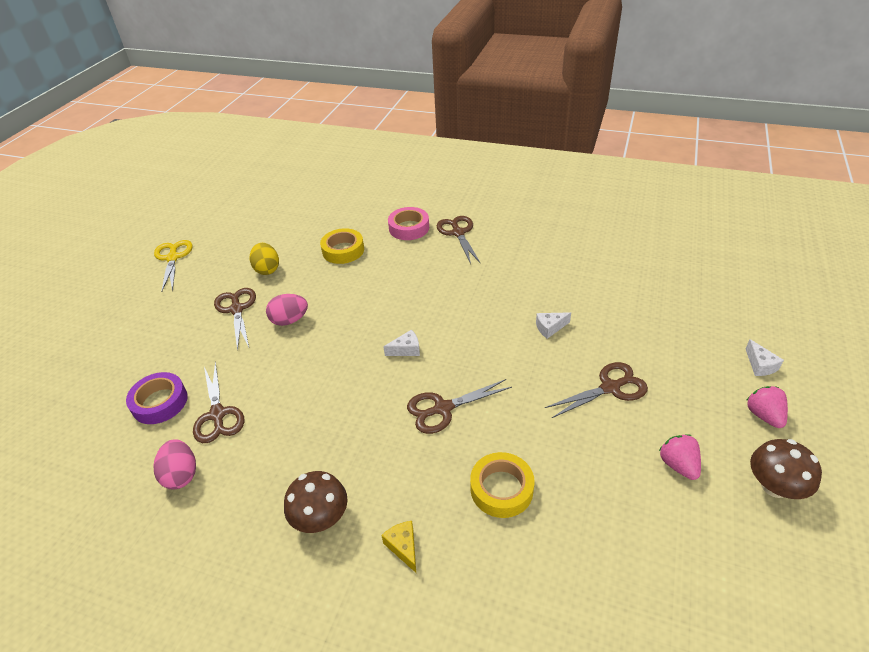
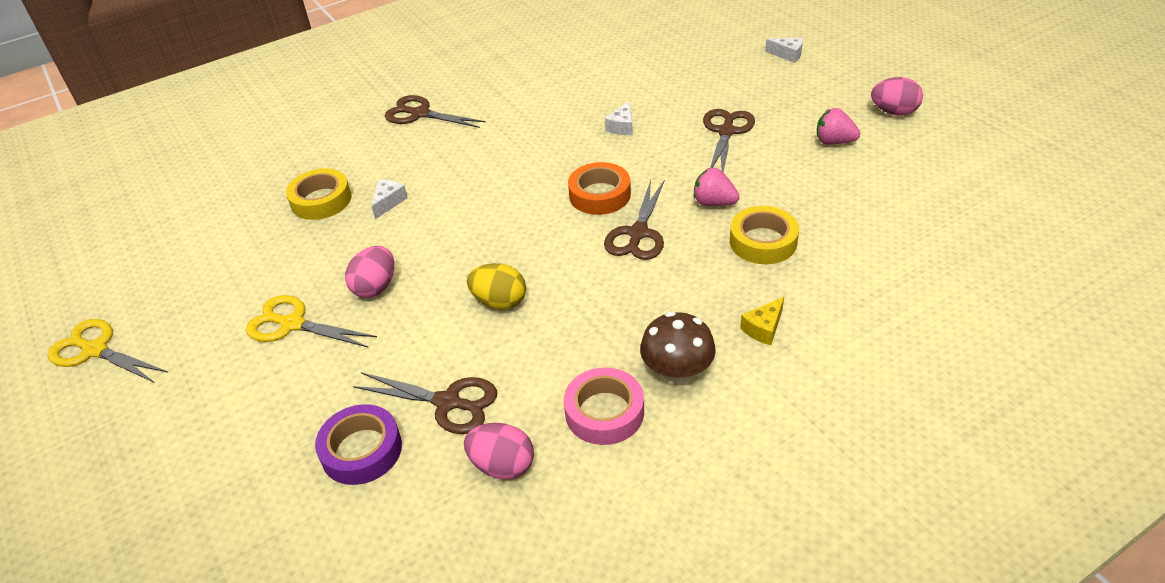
camera: 50 degrees left, 0 degrees up
brown scissors [214,288,256,351] -> yellow scissors [246,295,377,348]
yellow egg [250,243,279,275] -> yellow egg moved to [467,263,526,309]
yellow cheese [381,521,416,573] -> yellow cheese turned 60 degrees counterclockwise [740,297,784,345]
white cheese [383,330,420,356] -> white cheese moved to [372,180,408,219]
pink tape [388,207,429,240] -> pink tape moved to [564,368,644,445]
pink strawberry [746,386,788,428] -> pink strawberry moved to [694,168,739,206]
brown mushroom [750,439,822,499] -> pink egg [871,77,923,116]
none -> orange tape [568,162,631,215]

